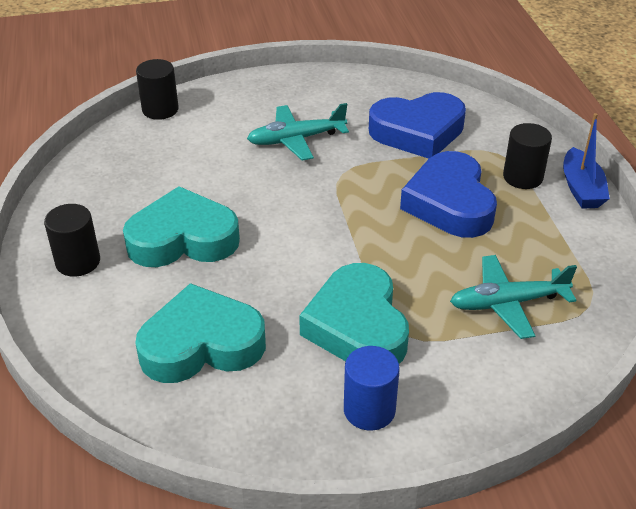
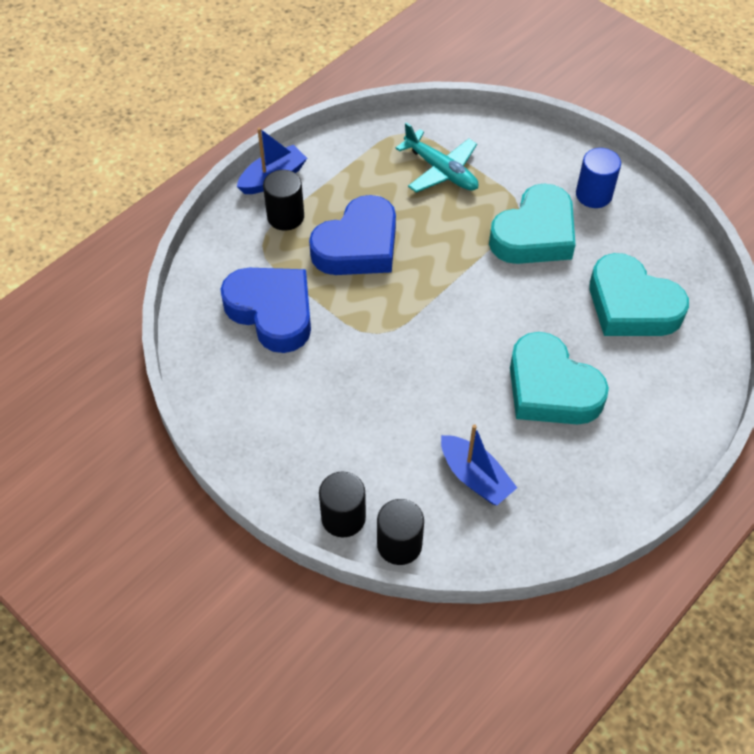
camera: 125 degrees left, 15 degrees up
black cylinder [44,204,100,277] -> black cylinder moved to [319,471,366,537]
turquoise plane [247,103,349,161] -> none
none -> blue boat [441,424,517,505]

